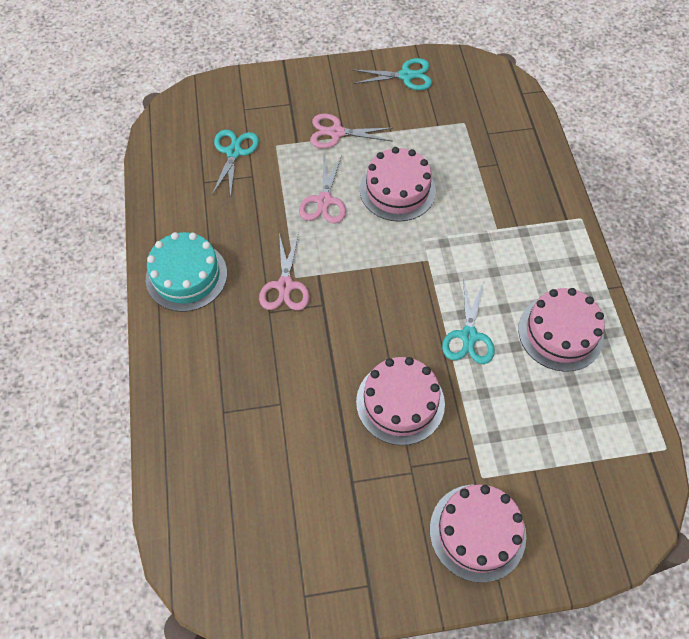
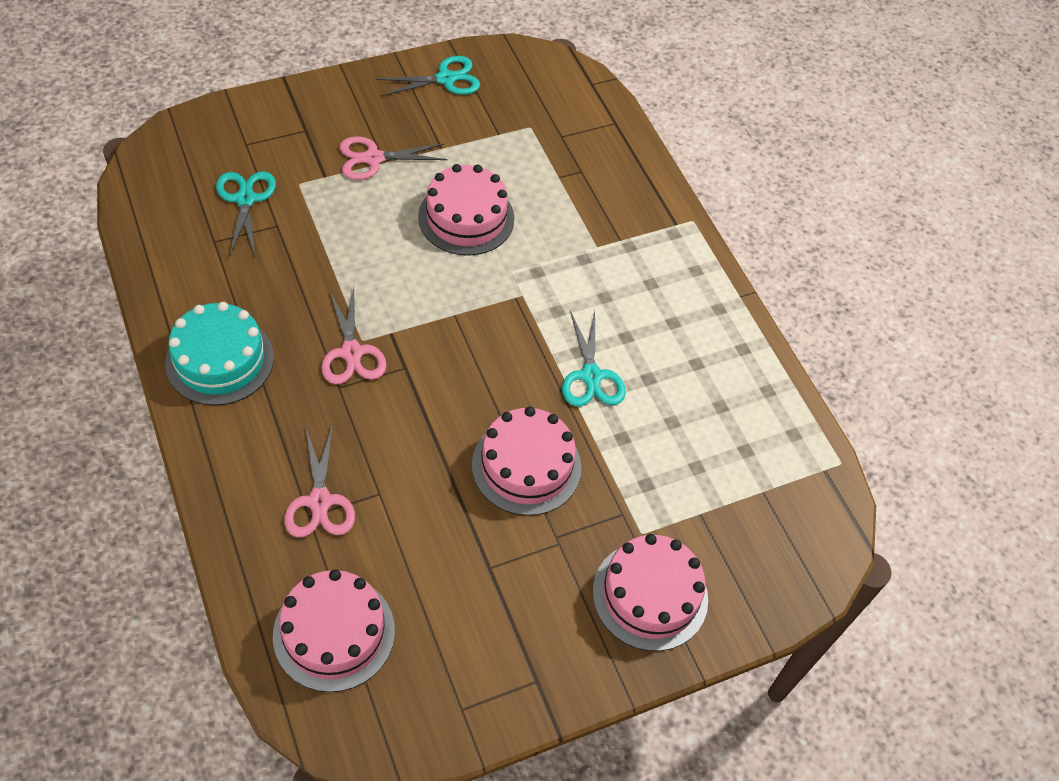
camera: 20 degrees left, 5 degrees down
pink scissors [299,155,346,224] -> pink scissors moved to [284,424,355,537]
pink cake [518,288,605,372] -> pink cake moved to [273,569,395,692]

